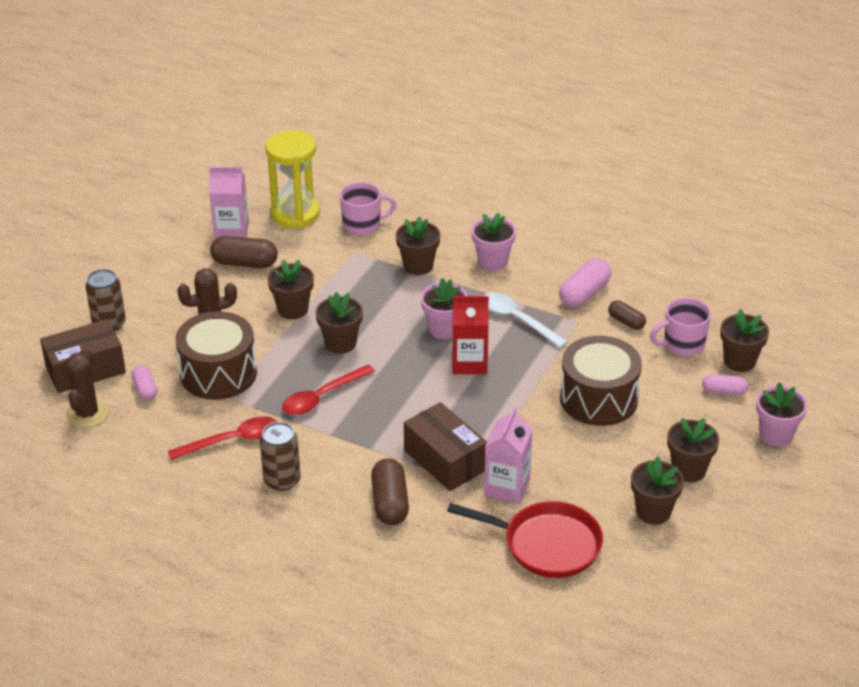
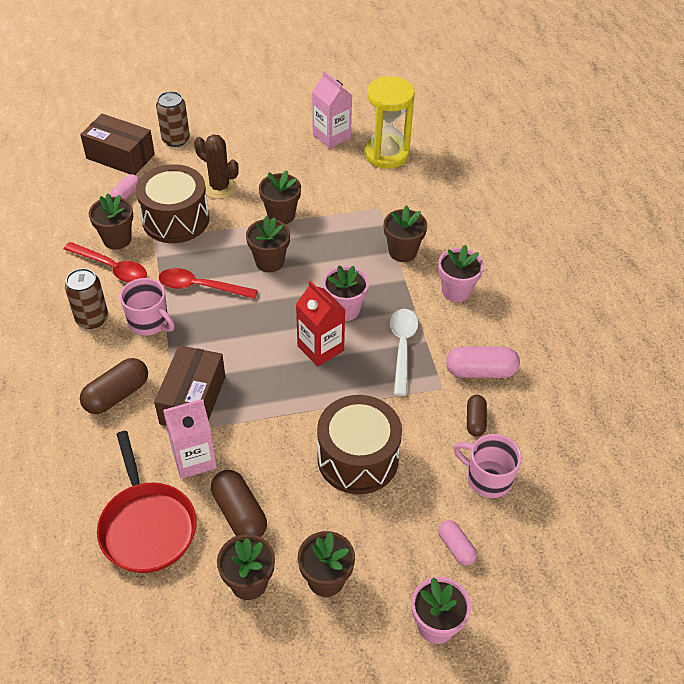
camera: 50 degrees right, 10 degrees up
brown cactus [66,348,108,428] -> none
brown capsule [210,236,278,268] -> brown capsule moved to [211,470,267,537]
pink mug [340,182,397,236] -> pink mug moved to [120,278,175,336]
brown flower pot [720,309,769,372] -> brown flower pot moved to [89,193,133,249]

